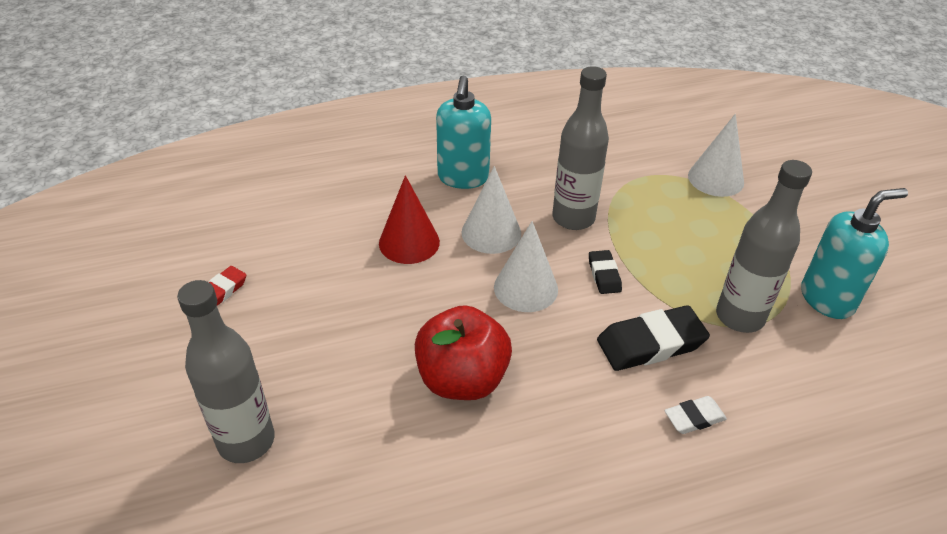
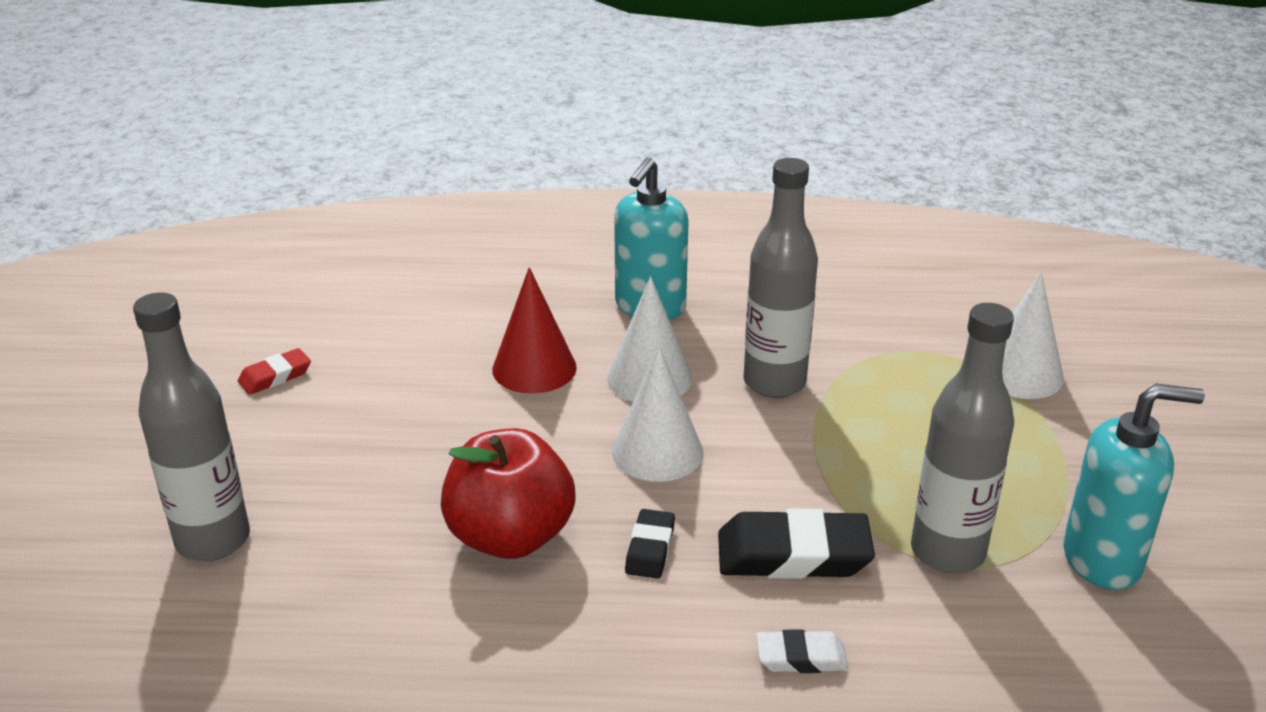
camera: 20 degrees right, 10 degrees down
black eraser [589,250,622,294] -> black eraser moved to [625,509,675,579]

